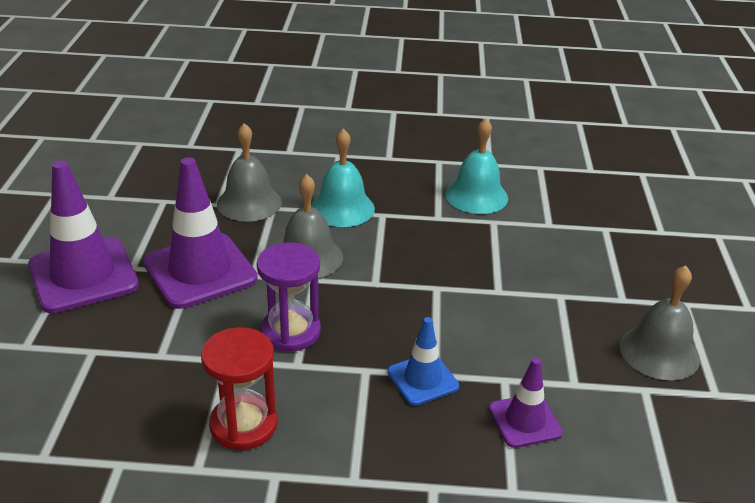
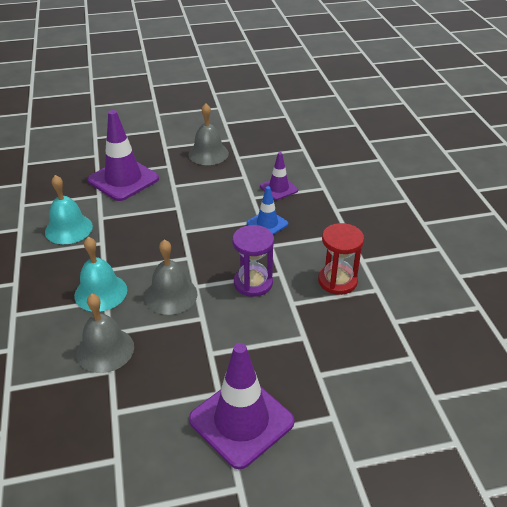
camera: 105 degrees left, 5 degrees up
purple traffic cone [143,157,258,309] -> purple traffic cone moved to [88,110,159,201]

